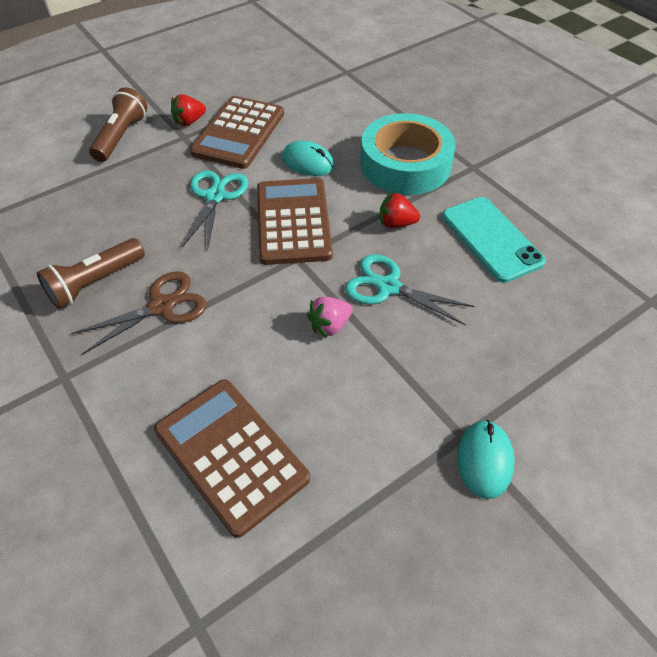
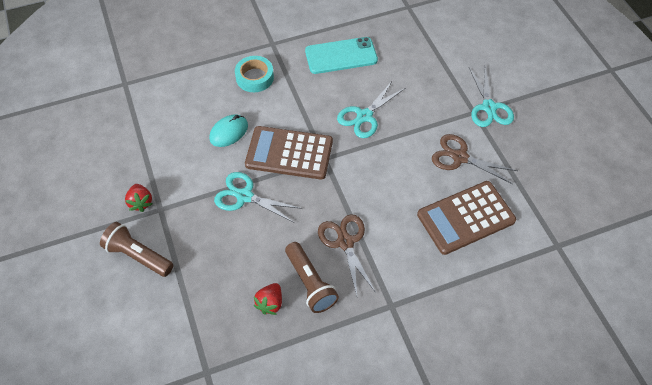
camera: 75 degrees left, 5 degrees up
brown calculator [190,96,284,169] -> none
pink strawberry [307,297,353,338] -> none
turquoise tape [360,113,456,195] -> turquoise tape [235,56,274,92], size x0.57
red strawberry [380,192,420,228] -> red strawberry moved to [253,283,282,315]
turquoise mouse [457,420,515,499] -> turquoise scissors [469,67,514,127]
none -> brown scissors [432,134,518,184]

